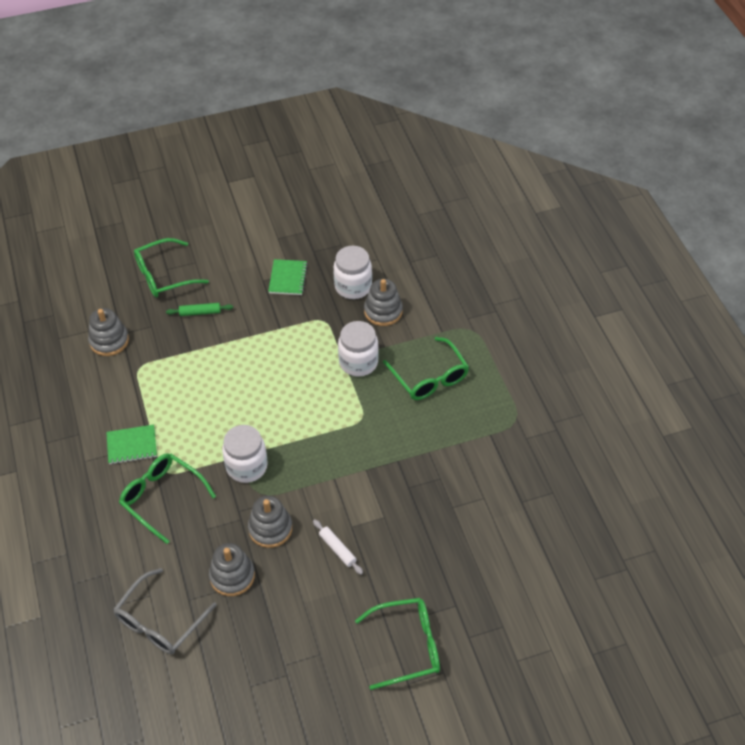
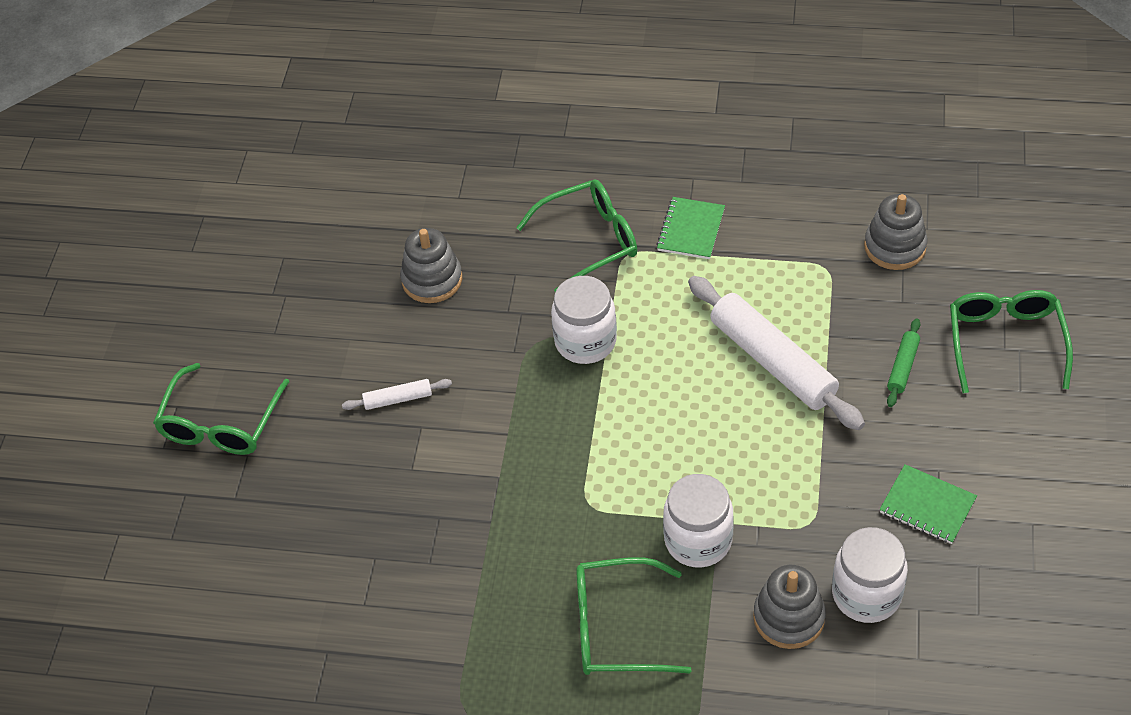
camera: 120 degrees right, 0 degrees up
grey glasses [113,568,217,654] -> none
grey stacking toy [248,496,292,548] -> none
none -> white rolling pin [688,276,865,430]

